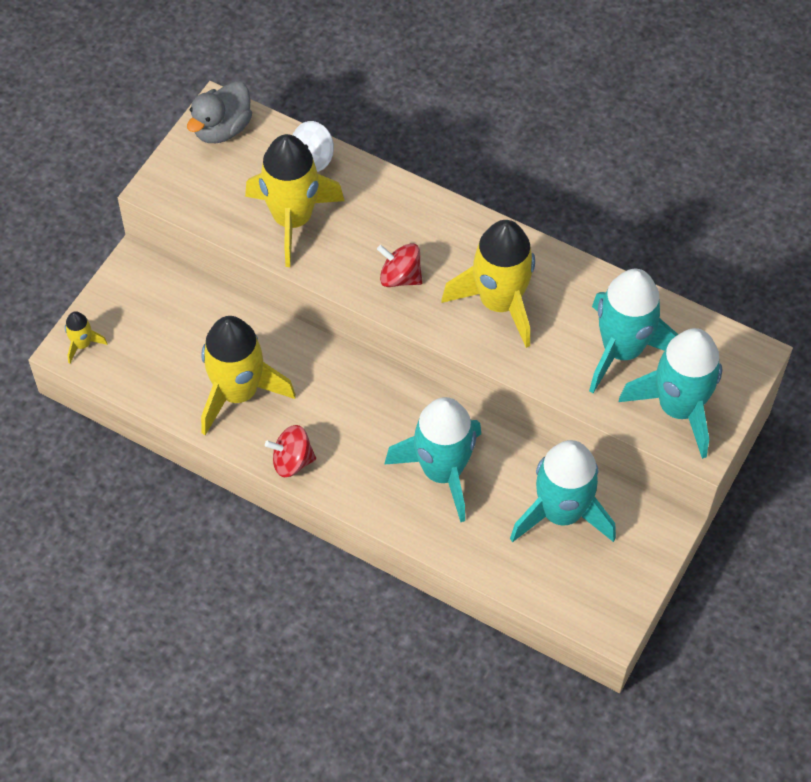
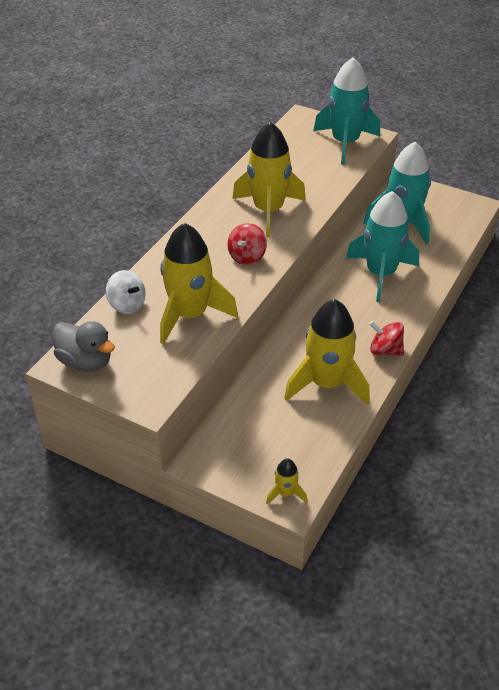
camera: 90 degrees left, 15 degrees down
red spinning top [265,425,316,477] -> red spinning top turned 120 degrees clockwise [370,321,404,356]
turquoise rocket [589,269,679,393] -> none

